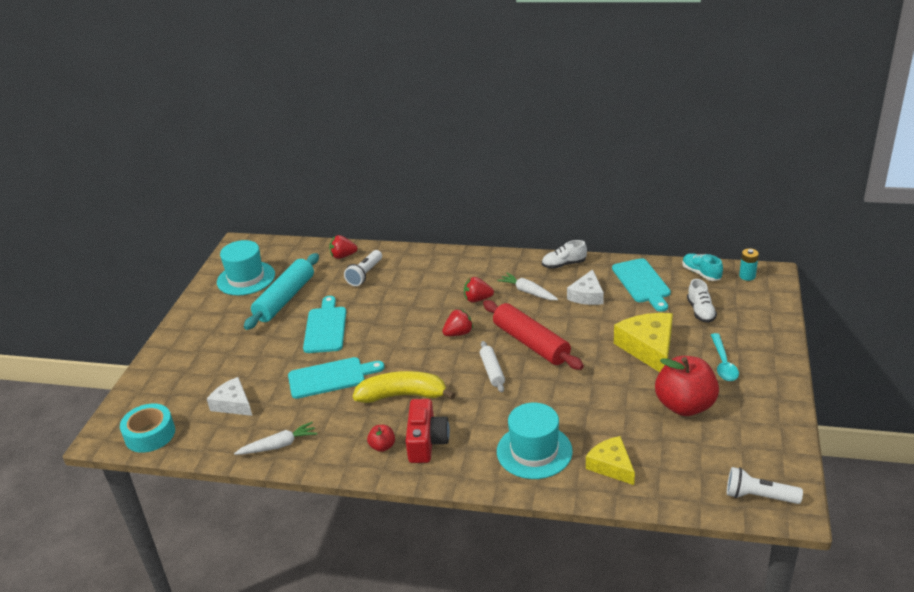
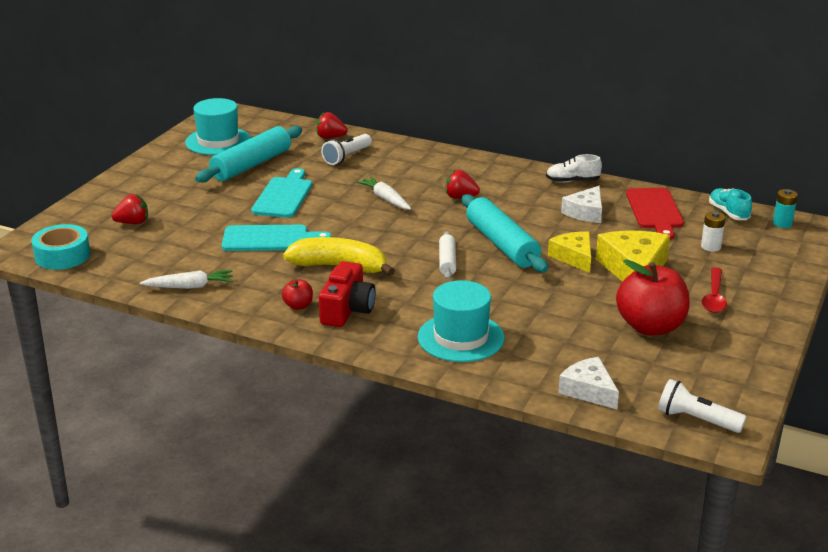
camera: 10 degrees right, 5 degrees down
white cheese [207,377,252,416] -> white cheese moved to [558,357,619,409]
red strawberry [442,309,473,336] -> red strawberry moved to [111,194,148,224]
red rolling pin [483,300,584,370] -> turquoise rolling pin [462,194,548,273]
white carrot [497,273,558,300] -> white carrot moved to [356,176,411,210]
yellow cheese [586,436,635,485] -> yellow cheese moved to [548,232,591,273]
turquoise cutting board [612,258,671,312] -> red cutting board [626,188,684,240]
white shoe [687,279,717,323] -> white battery [701,211,726,252]
turquoise spoon [711,333,739,381] -> red spoon [702,267,727,313]

